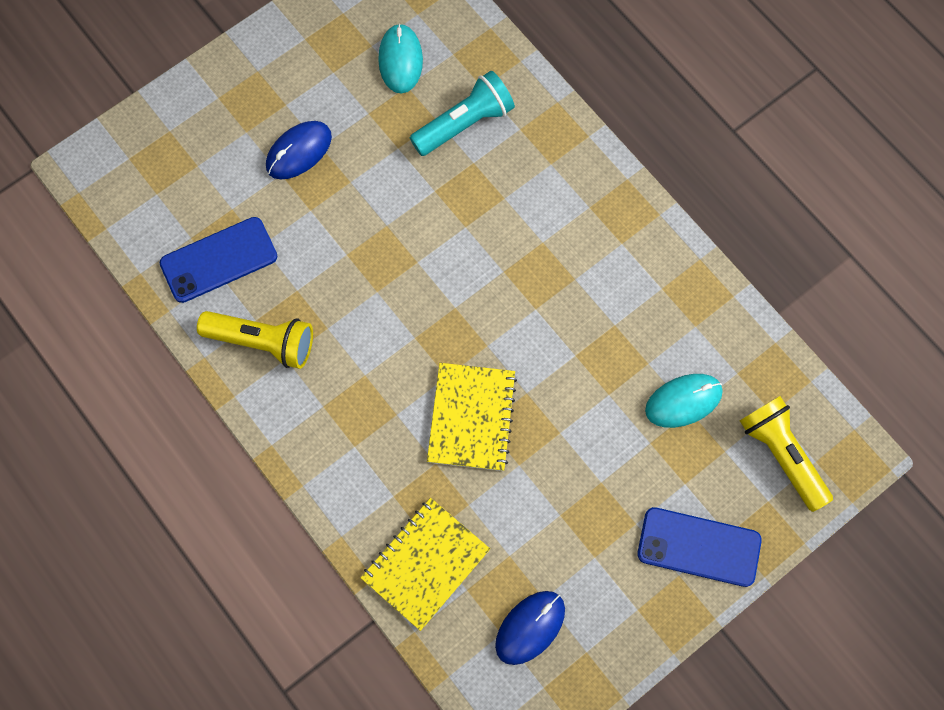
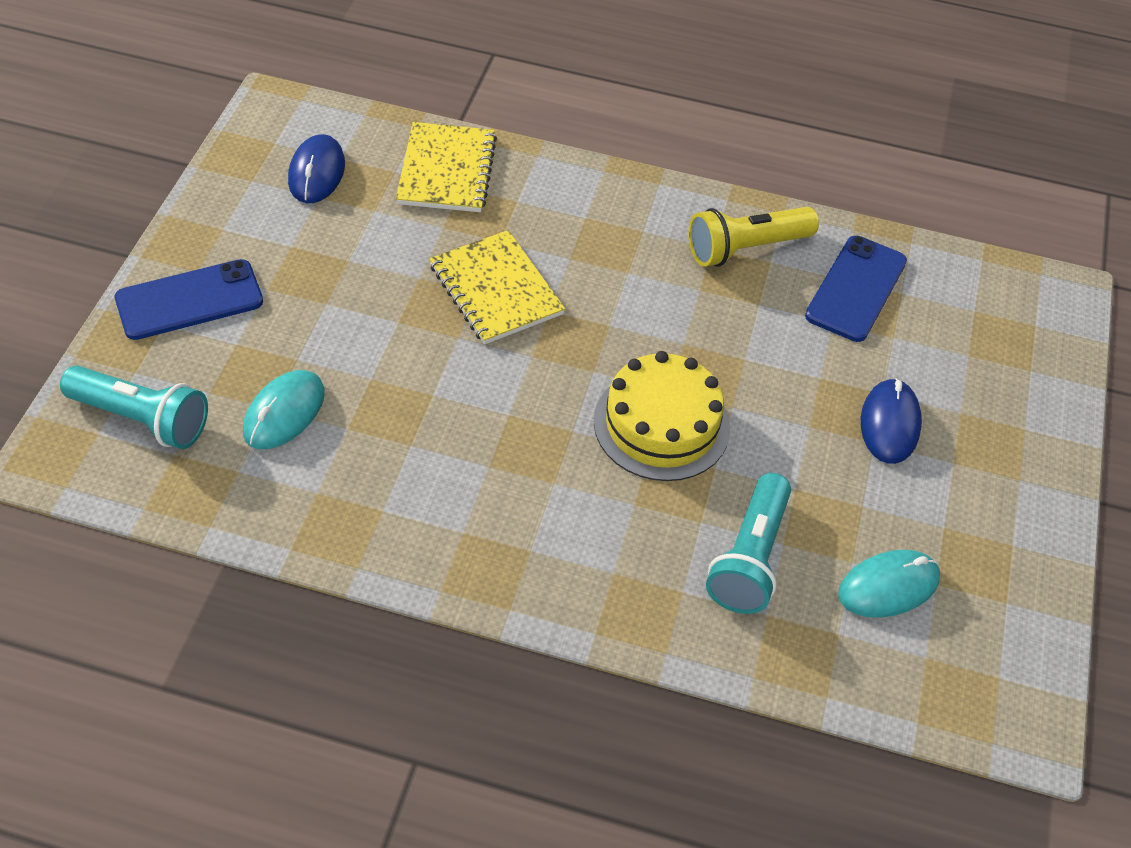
camera: 140 degrees right, 20 degrees down
turquoise mouse [378,23,423,94] -> turquoise mouse turned 75 degrees counterclockwise [838,550,940,618]
yellow flashlight [740,396,833,512] -> turquoise flashlight [60,365,208,449]
none -> yellow cake [594,351,730,481]

